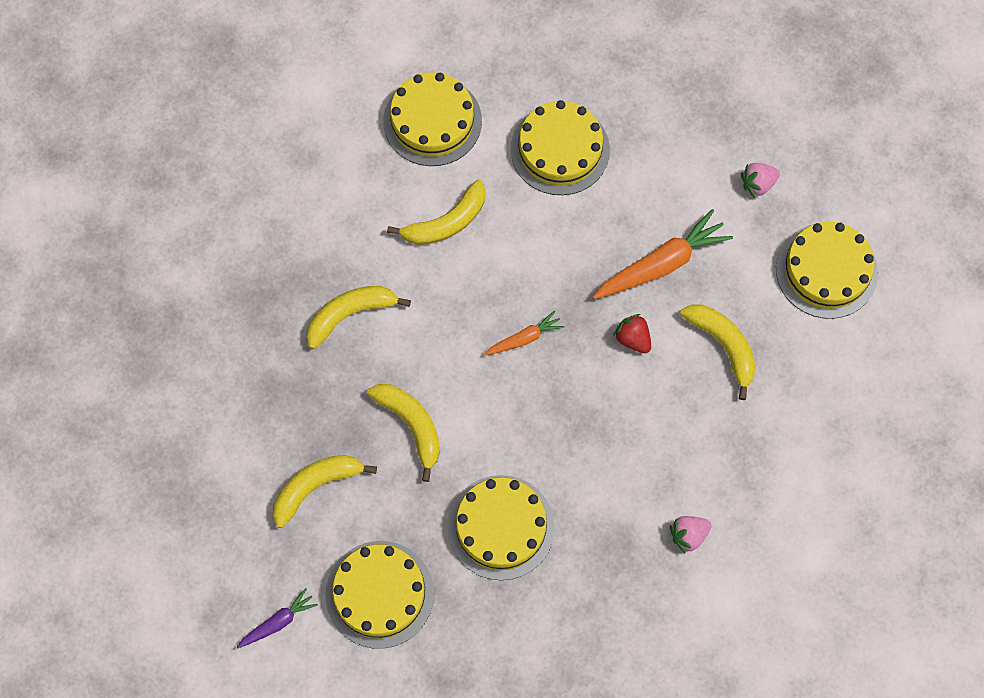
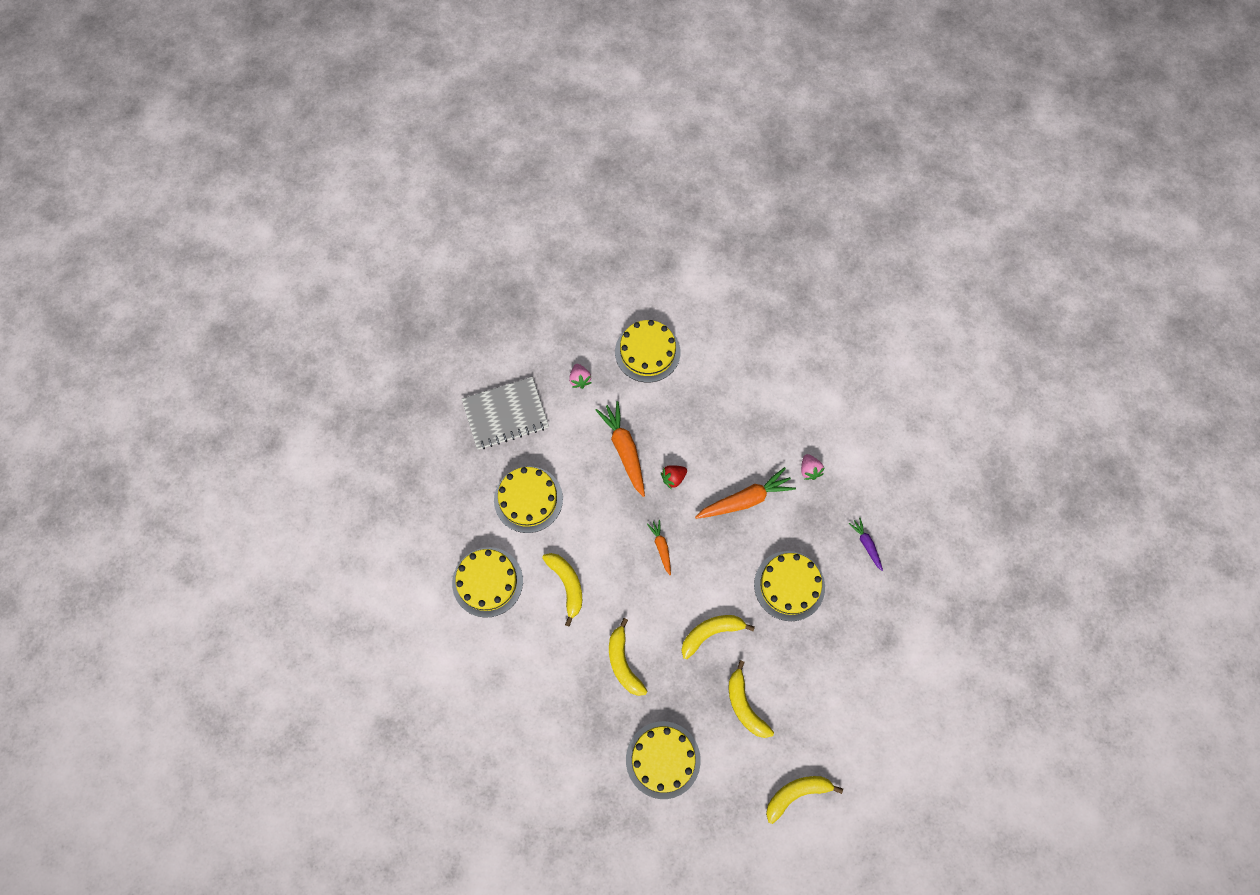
camera: 80 degrees left, 0 degrees up
purple carrot [237,588,318,648] -> purple carrot moved to [848,518,883,571]
yellow cake [326,541,434,649] -> yellow cake moved to [626,721,701,799]
yellow banana [680,305,756,400] -> yellow banana moved to [766,776,843,824]
none -> grey notebook [462,377,549,449]
none -> orange carrot [695,467,796,519]

